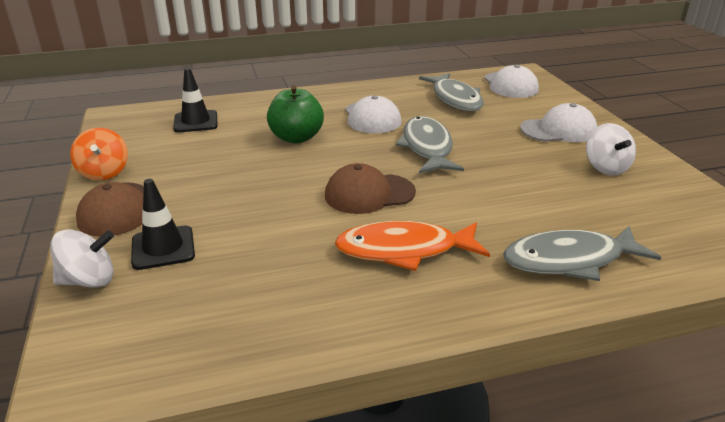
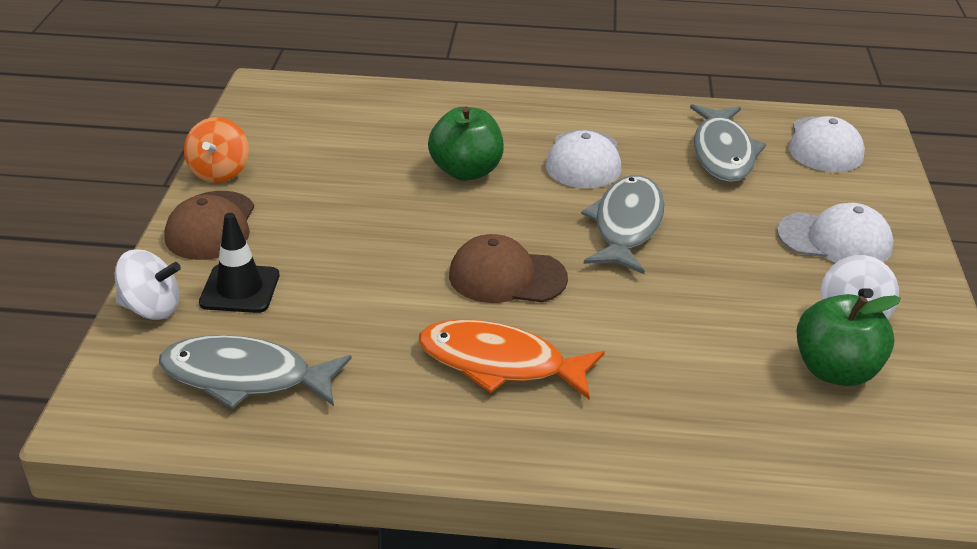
camera: 20 degrees right, 5 degrees up
black traffic cone [173,68,218,132] -> none
grey fish [503,226,661,281] -> grey fish moved to [159,335,352,409]
none -> green apple [796,294,901,386]

